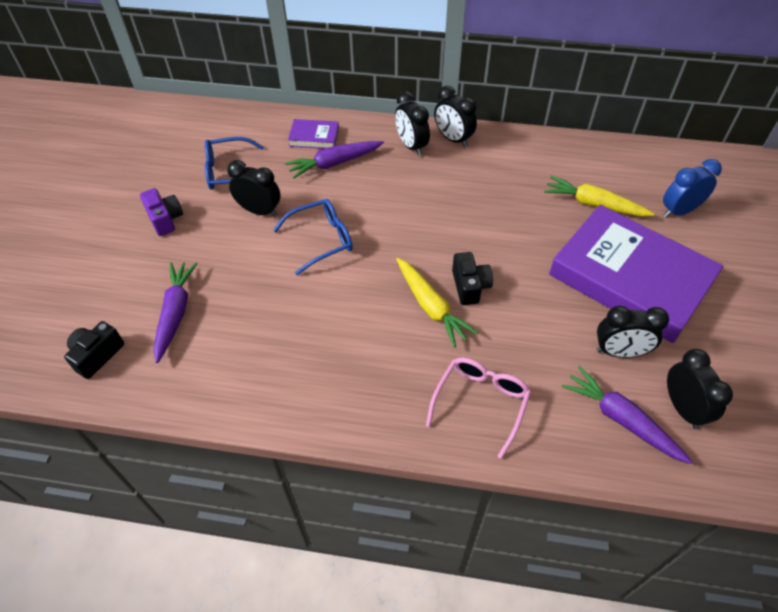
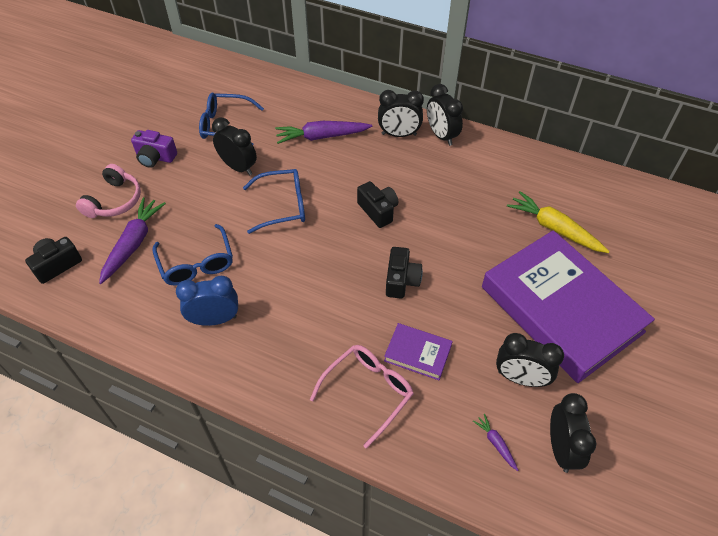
camera: 15 degrees right, 0 degrees up
purple camera [140,188,183,236] -> purple camera turned 120 degrees clockwise [131,130,177,168]
purple book [288,119,339,149] -> purple book moved to [384,323,453,380]
black clock [395,91,430,156] -> black clock turned 75 degrees counterclockwise [378,90,424,137]
yellow carrot [396,258,478,347] -> none
purple carrot [562,366,693,464] -> purple carrot [473,414,518,471], size x0.47
blue clock [663,159,722,218] -> blue clock moved to [176,276,238,326]
none -> pink headphones [76,164,141,218]
none -> blue glasses [153,224,233,286]
none -> black camera [357,181,398,228]

